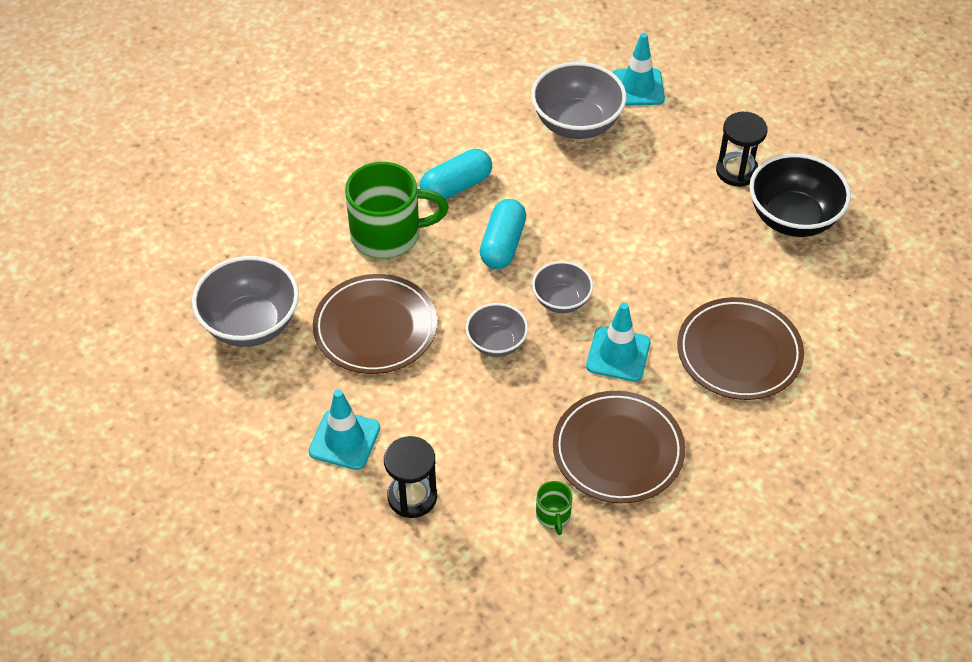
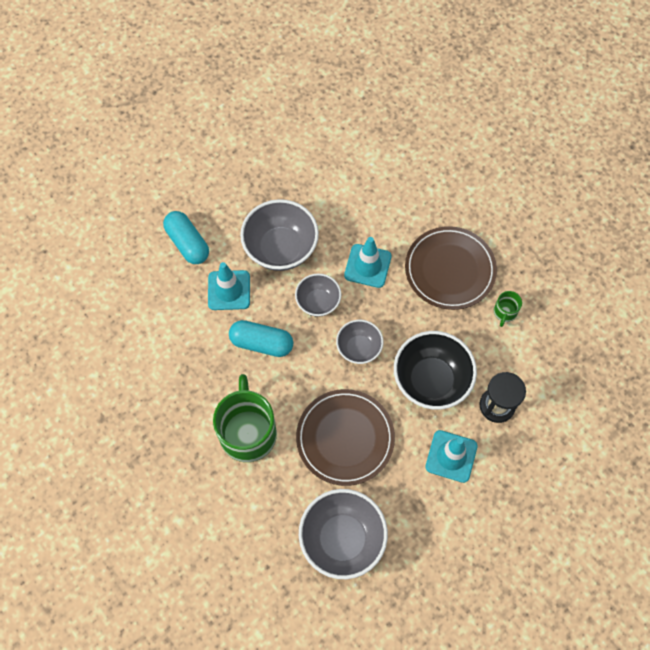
camera: 90 degrees left, 15 degrees up
turquoise capsule [420,149,492,202] -> turquoise capsule moved to [163,211,209,264]
grey bowl [531,62,626,139] -> grey bowl moved to [240,199,319,271]
green mug [536,481,572,535] -> green mug turned 120 degrees clockwise [494,291,522,327]
turquoise traffic cone [612,33,665,106] -> turquoise traffic cone moved to [208,262,250,310]
brown plate [677,297,804,400] -> none
black hourglass [716,112,767,187] -> none
black bowl [749,153,851,237] -> black bowl moved to [394,331,477,410]

